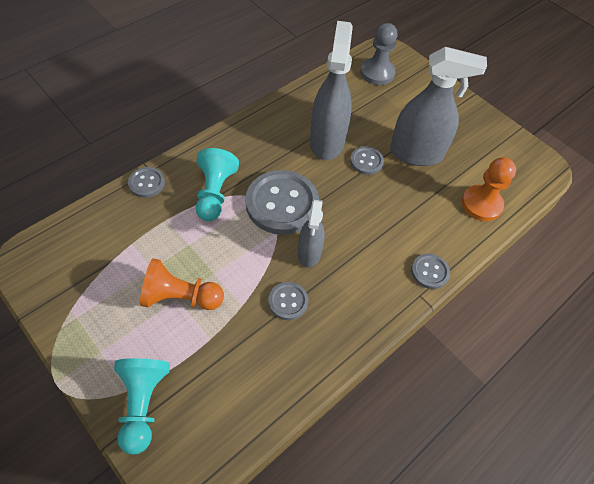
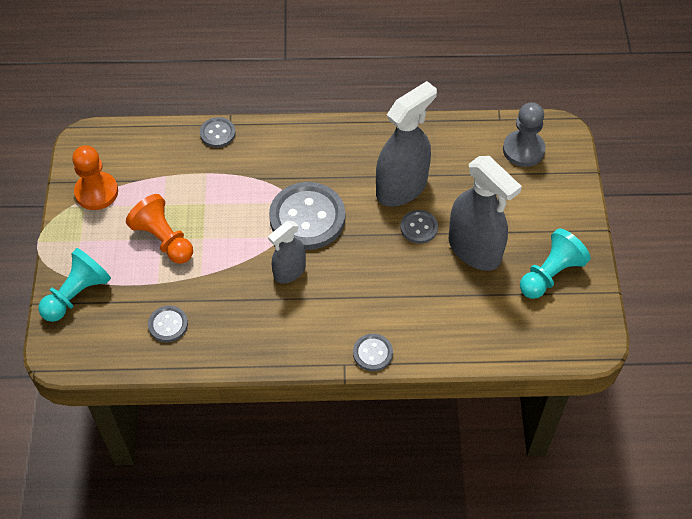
camera: 45 degrees right, 0 degrees up
turquoise pawn [196,148,239,221] -> turquoise pawn moved to [520,229,591,299]
grey button [268,282,308,320] -> grey button moved to [148,306,188,342]
orange pawn [462,157,516,221] -> orange pawn moved to [72,145,118,210]

